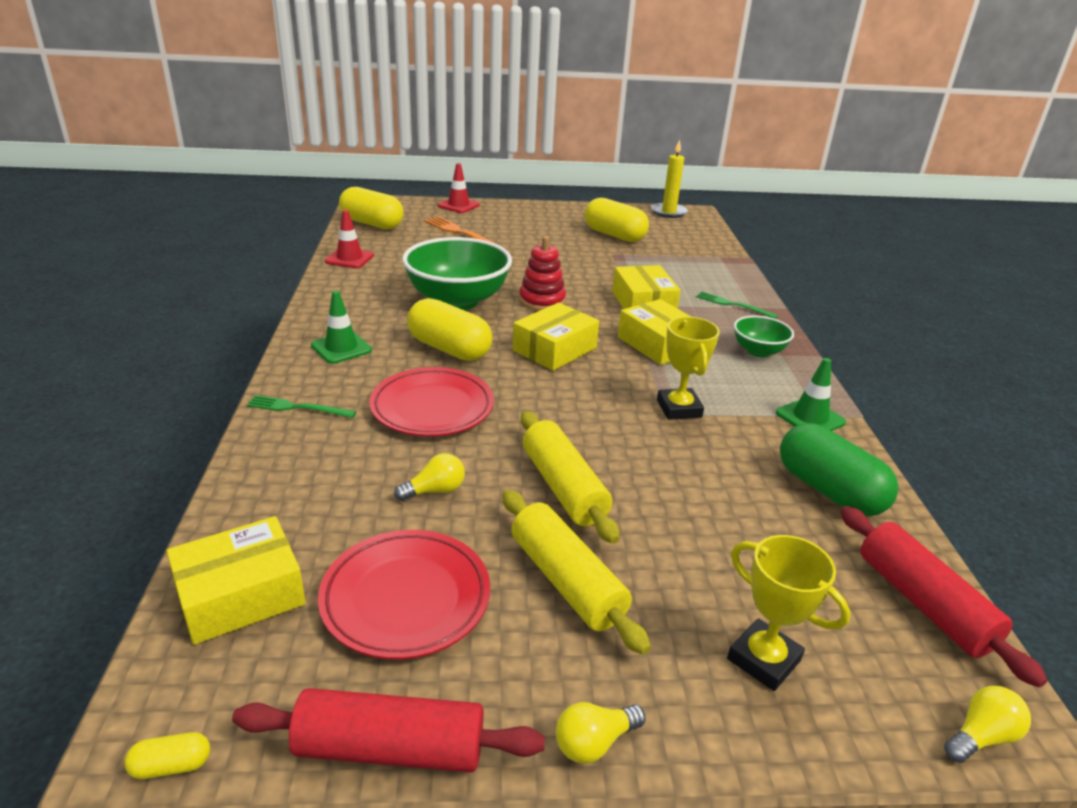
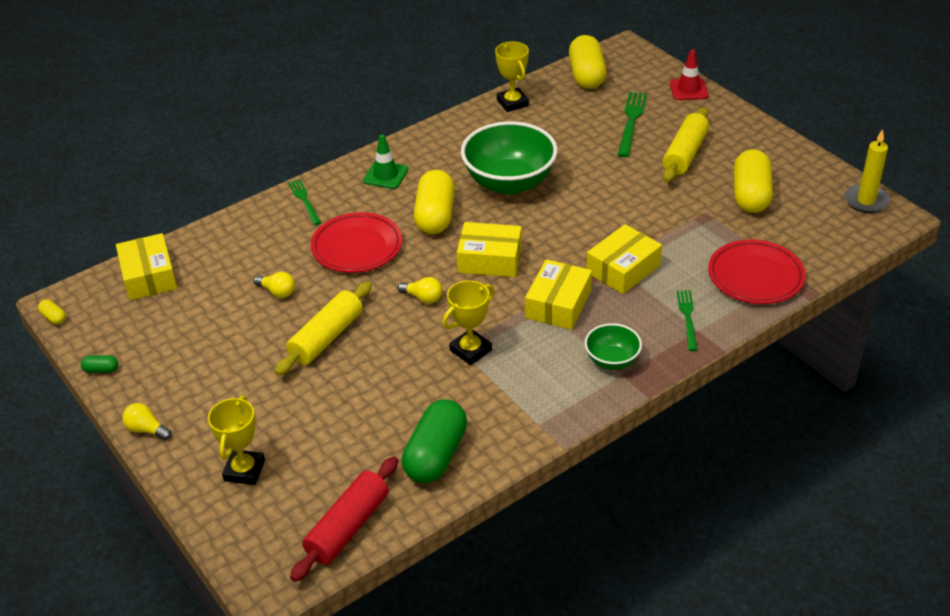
camera: 60 degrees right, 10 degrees up
yellow box [167,516,306,645] -> yellow box turned 45 degrees clockwise [116,233,177,300]
red rolling pin [232,688,545,772] -> green capsule [81,356,118,373]
red plate [318,530,490,659] -> red plate moved to [708,239,806,304]
red traffic cone [325,210,374,268] -> yellow trophy [495,41,529,112]
orange fork [424,216,505,249] -> green fork [618,92,647,157]
yellow rolling pin [502,490,651,655] -> yellow rolling pin moved to [663,107,709,182]
red stacking toy [519,236,566,311] -> none
green traffic cone [776,358,846,431] -> none
yellow light bulb [944,686,1031,763] -> yellow light bulb moved to [398,277,442,304]

